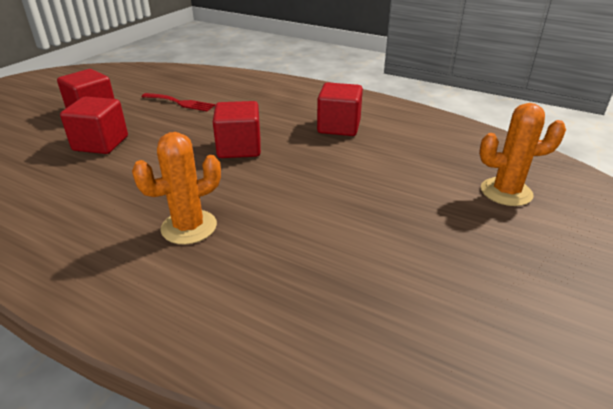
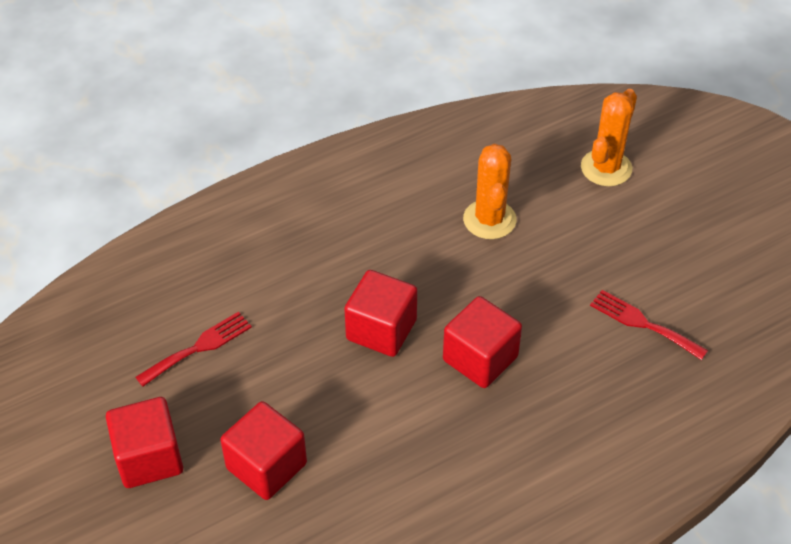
camera: 60 degrees left, 15 degrees up
orange cactus [132,132,221,244] -> orange cactus moved to [463,144,516,239]
red cube [317,82,363,136] -> red cube moved to [443,296,522,388]
none -> red fork [590,290,708,360]

